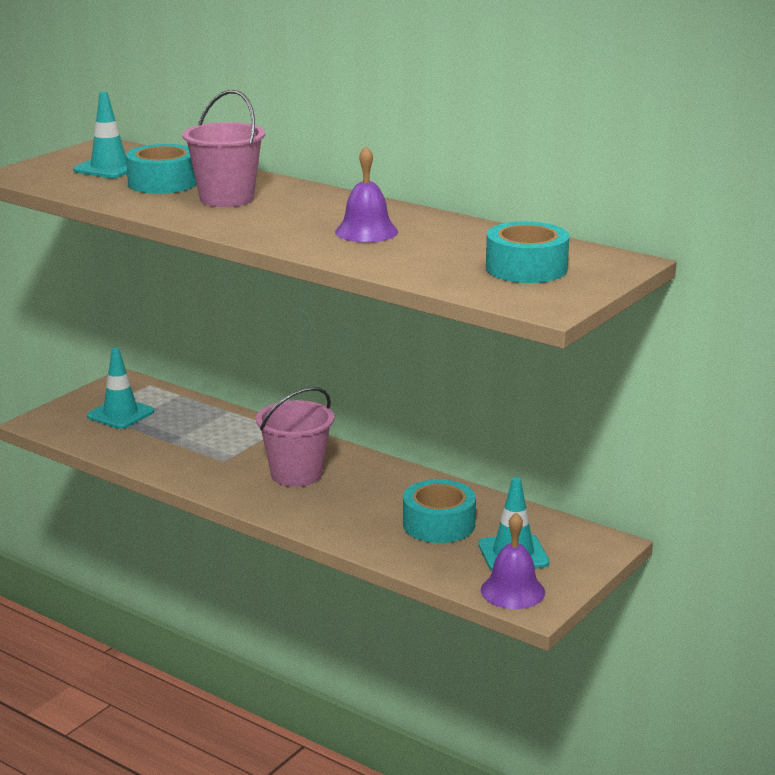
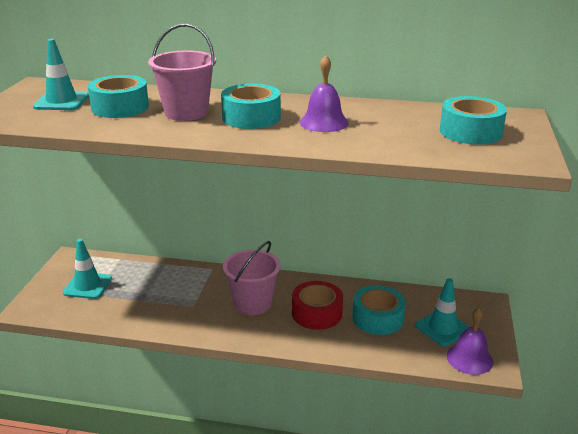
camera: 25 degrees left, 5 degrees up
none -> turquoise tape [221,84,281,129]
none -> red tape [292,281,343,330]

